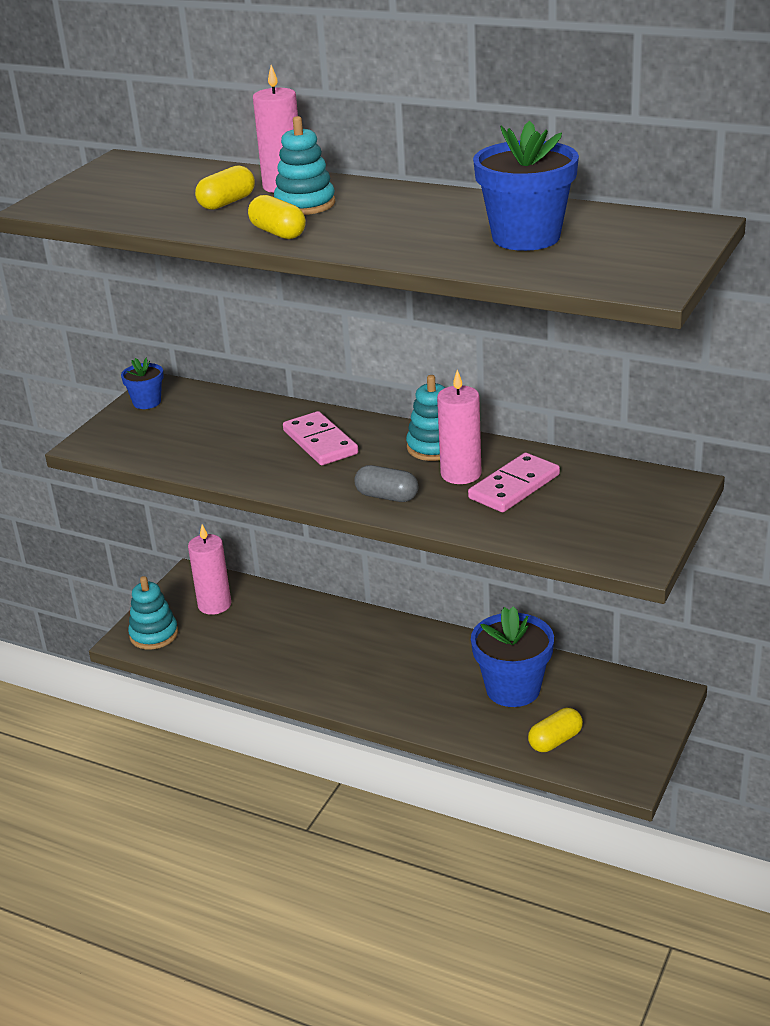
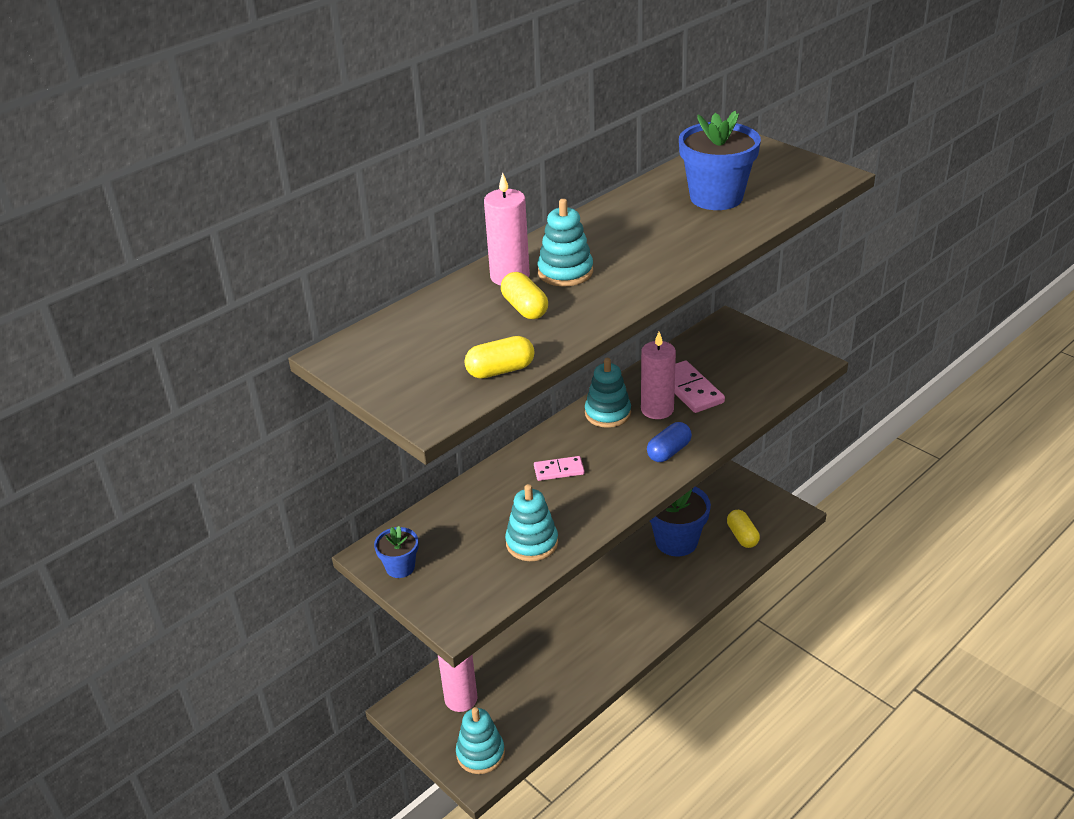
camera: 70 degrees left, 5 degrees up
yellow capsule [248,195,306,239] -> yellow capsule moved to [464,336,535,379]
pink domino [283,411,358,465] -> pink domino [534,456,585,481], size x0.62
grey capsule [354,465,418,502] -> blue capsule [647,422,692,462]
none -> turquoise stacking toy [505,484,558,561]

